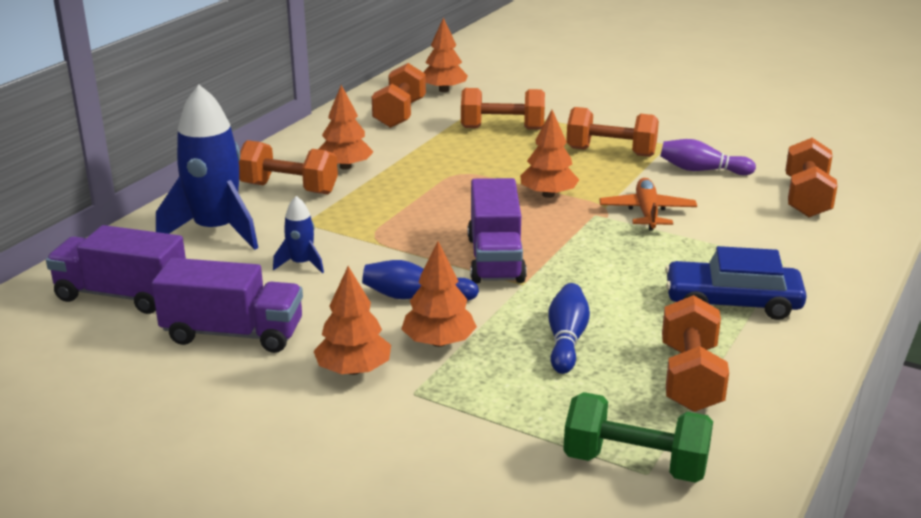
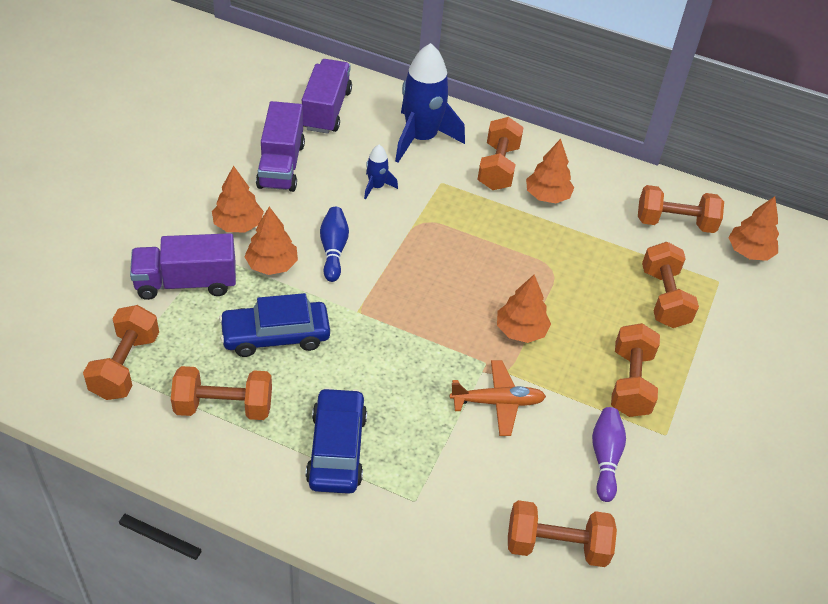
camera: 80 degrees right, 20 degrees up
purple truck [468,178,527,284] -> purple truck moved to [130,233,236,300]
blue bowling pin [548,283,590,374] -> blue car [219,293,330,357]
green dumbbell [563,392,713,483] -> orange dumbbell [83,305,159,400]

